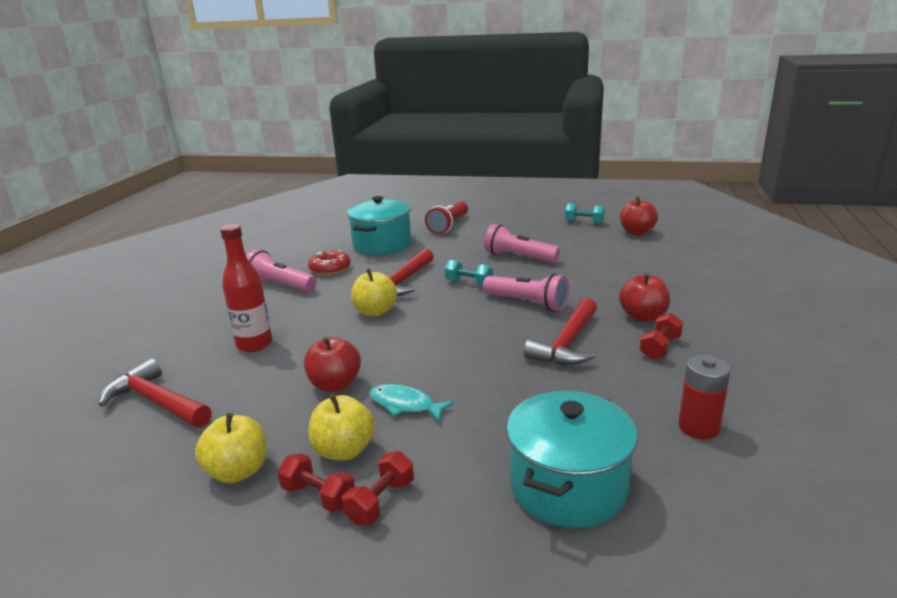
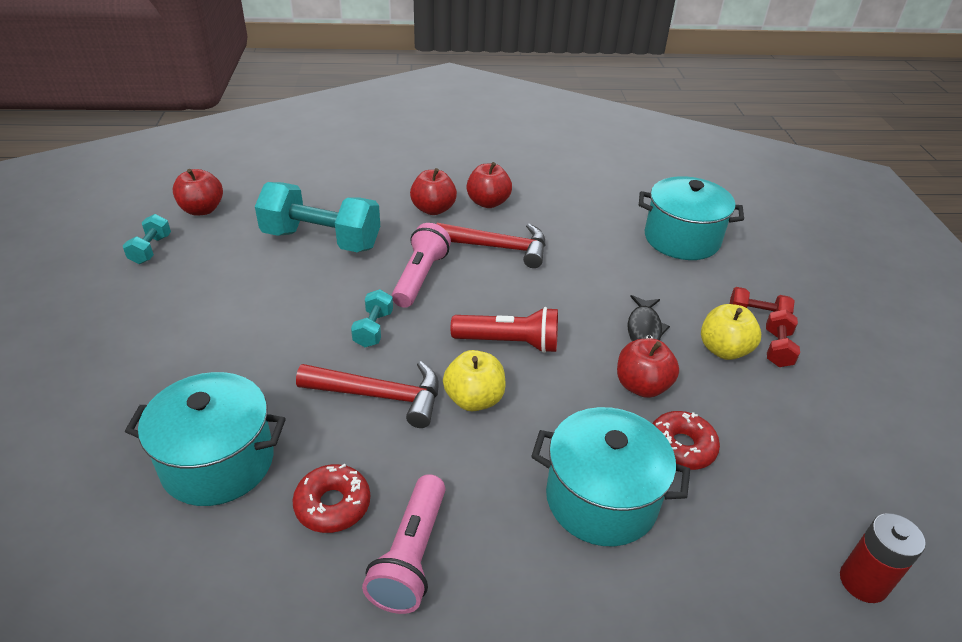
camera: 110 degrees left, 15 degrees up
red hammer [98,358,212,428] -> none
yellow apple [195,413,267,483] -> none
red bottle [220,224,272,352] -> turquoise pot [531,407,690,546]
turquoise fish [370,384,455,421] -> black fish [627,295,670,341]
red flashlight [425,201,468,234] -> red flashlight moved to [451,307,558,353]
pink flashlight [484,224,560,263] -> none
red dumbbell [639,313,683,360] -> red apple [467,162,512,208]
red battery [678,355,731,439] -> red battery moved to [840,513,926,603]
none -> turquoise dumbbell [255,182,380,252]
none -> red donut [652,411,720,470]

